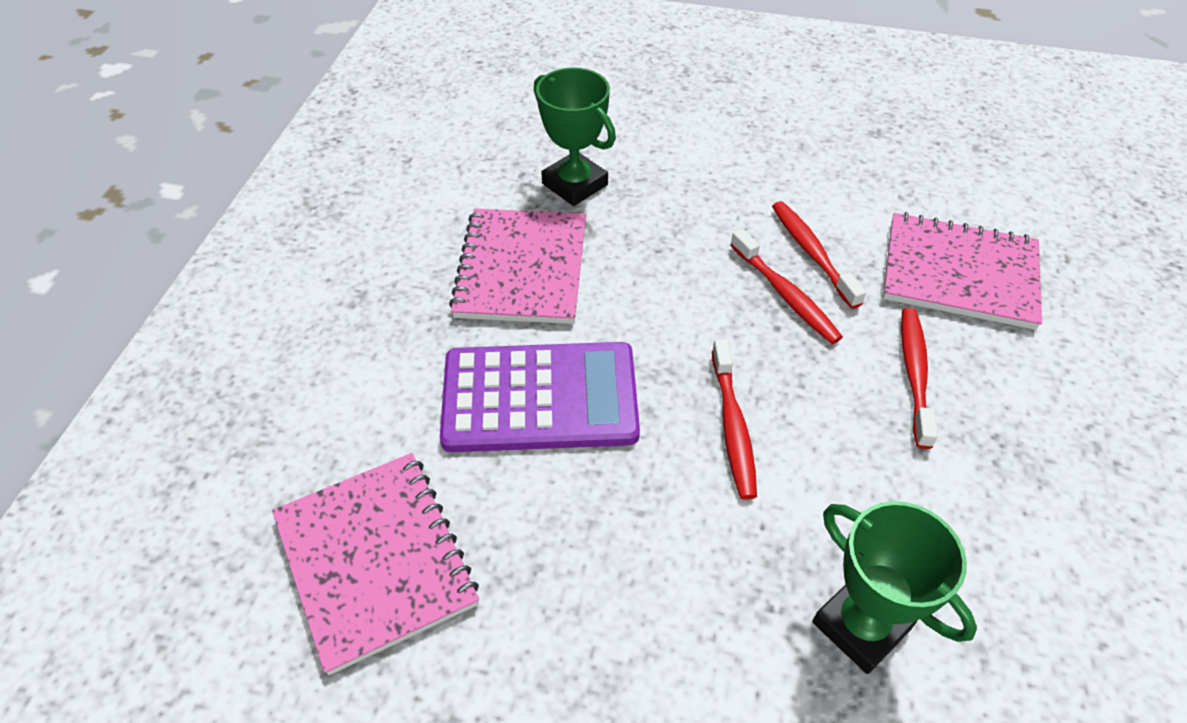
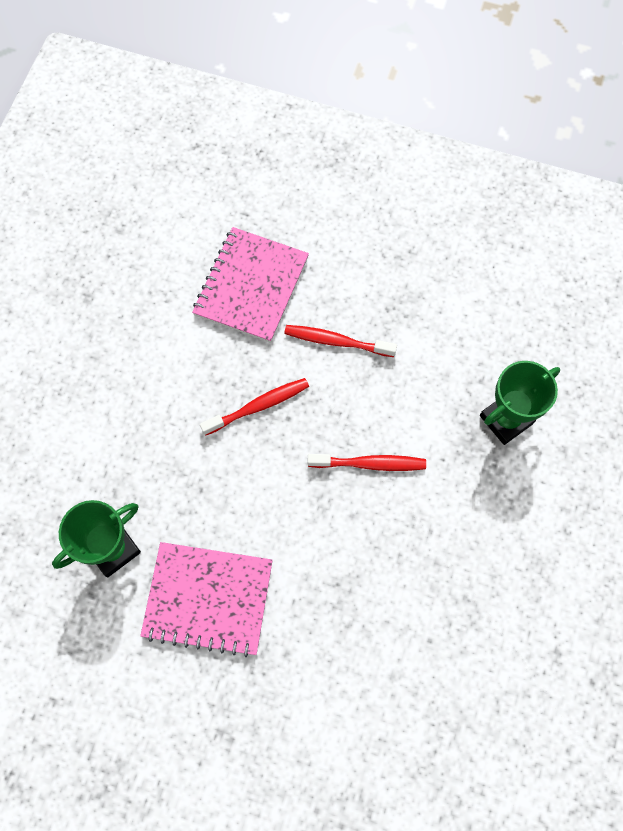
camera: 85 degrees left, 20 degrees up
pink notebook [272,453,479,675] -> none
purple calculator [440,342,640,452] -> none
red toothbrush [772,201,866,309] -> none

